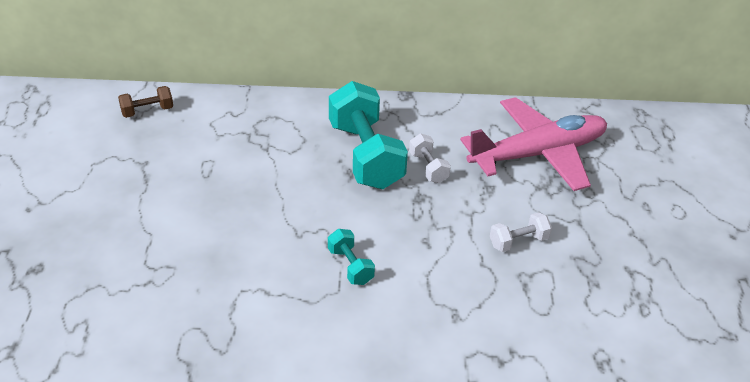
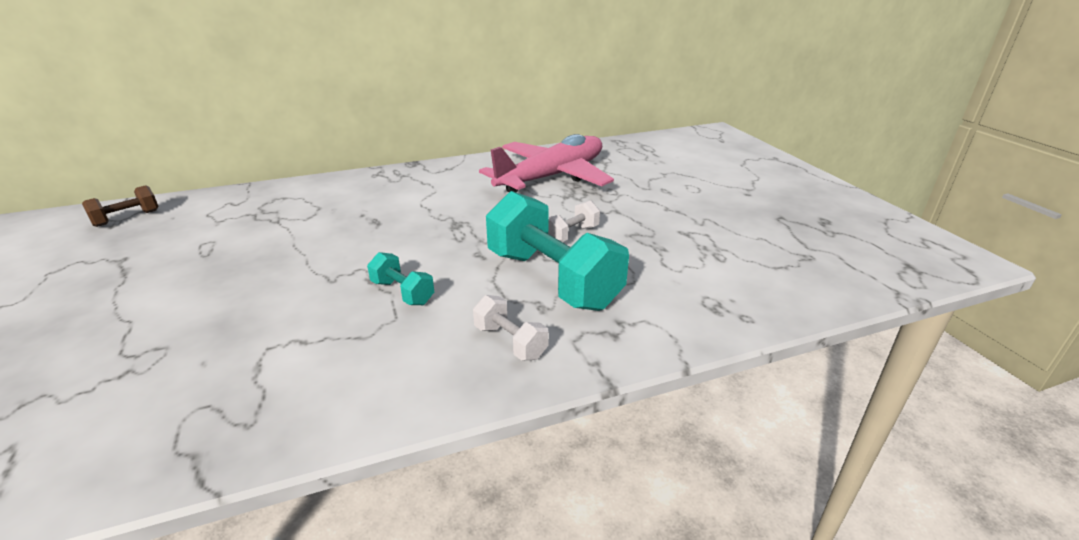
camera: 20 degrees left, 10 degrees down
turquoise dumbbell [329,81,408,189] -> turquoise dumbbell moved to [486,191,629,311]
white dumbbell [409,133,451,183] -> white dumbbell moved to [473,295,549,361]

